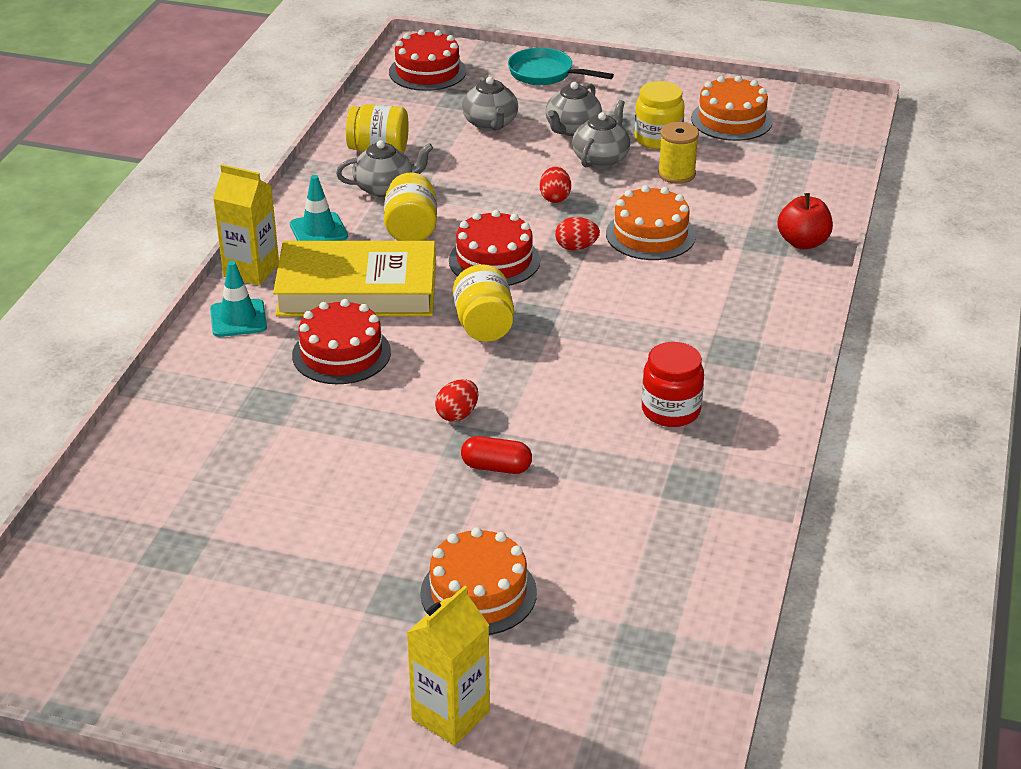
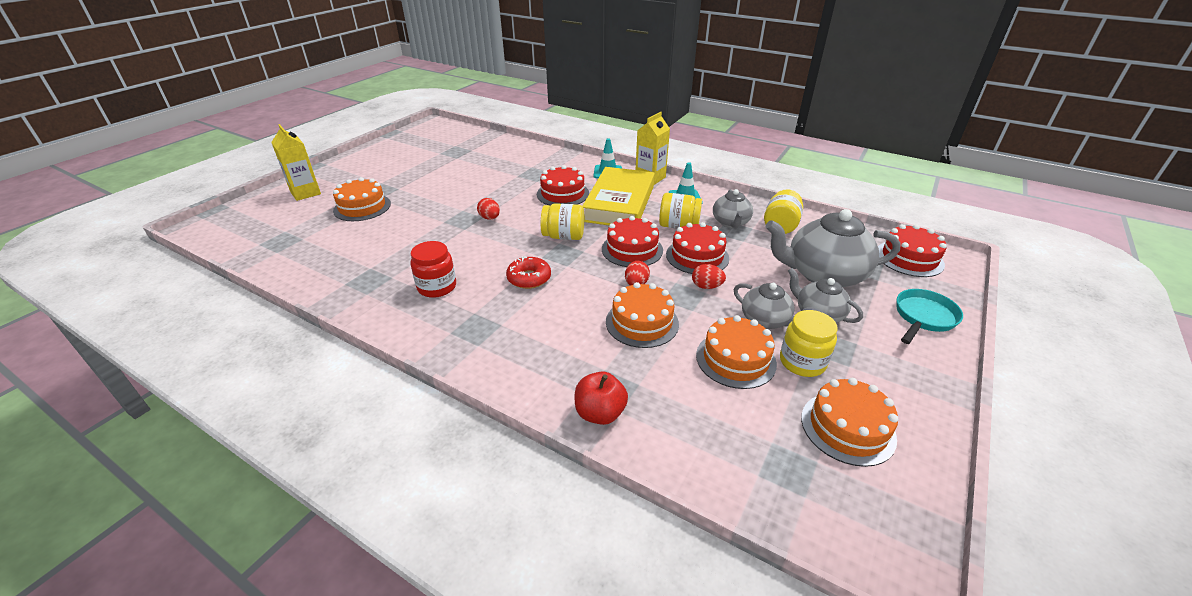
camera: 105 degrees right, 0 degrees up
red capsule [461,436,532,474] -> none
grey teapot [462,77,518,131] -> grey teapot [766,209,901,287], size x1.78
yellow spool [658,122,699,184] -> orange cake [696,315,777,389]
none -> red donut [506,256,551,289]
none -> red cake [666,222,729,274]

